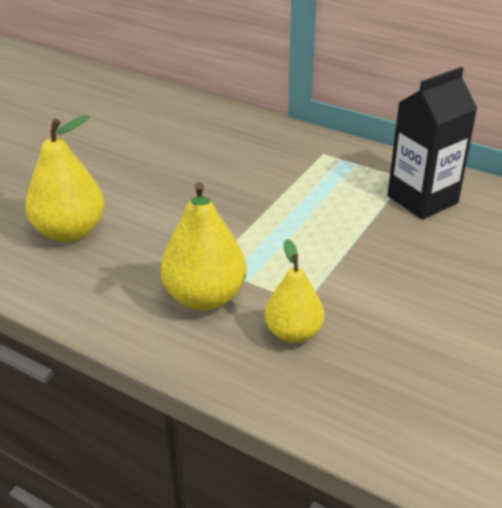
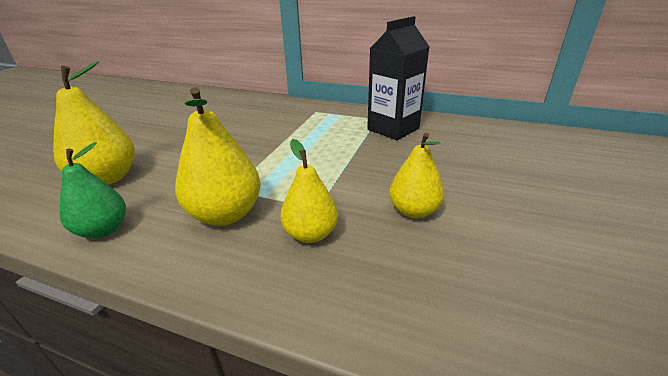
camera: 10 degrees left, 5 degrees down
none -> green pear [60,142,126,238]
none -> yellow pear [389,133,444,218]

